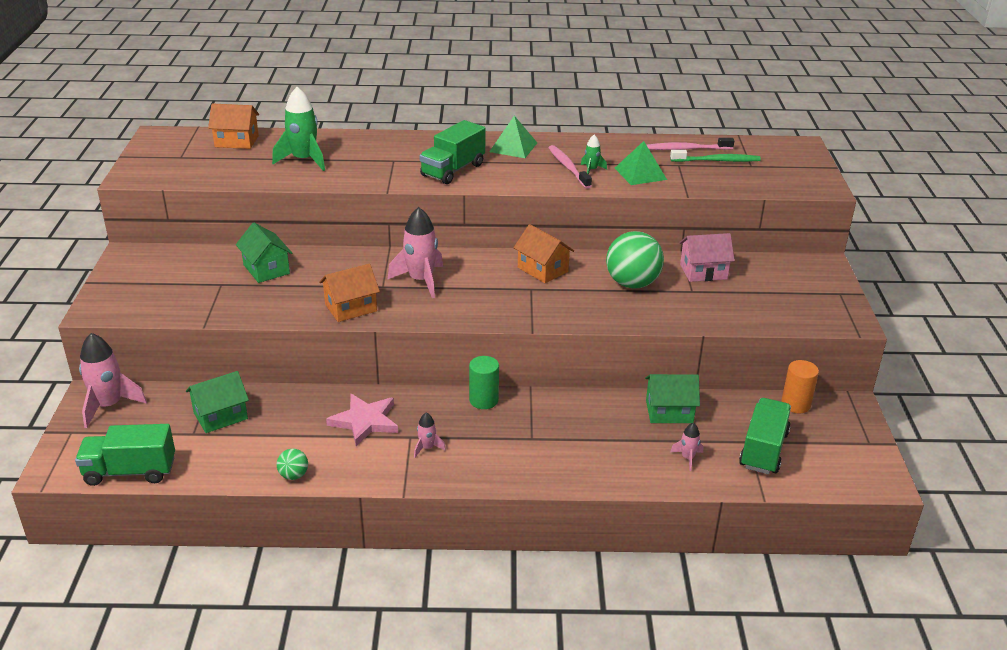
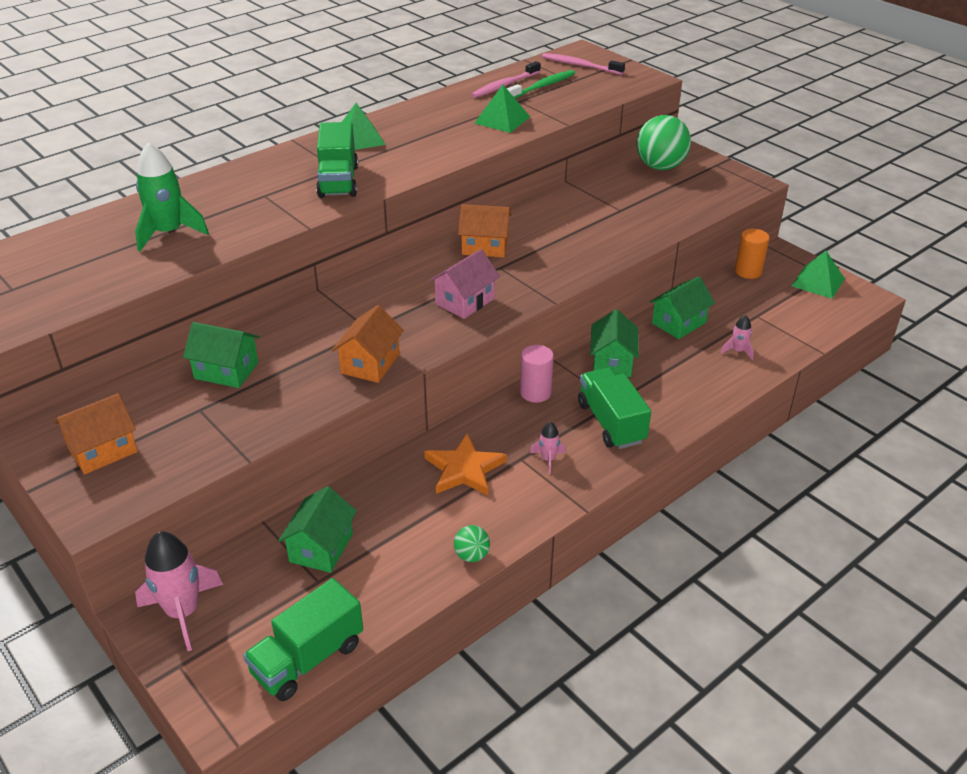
camera: 40 degrees left, 5 degrees up
orange house [208,103,259,149] -> orange house moved to [54,393,138,474]
pink star [326,394,398,446] -> orange star [424,433,507,496]
pink rocket [388,207,443,298] -> none
green cylinder [469,356,499,409] -> pink cylinder [520,345,554,403]
pink toothbrush [548,145,592,188] -> pink toothbrush moved to [542,53,625,75]
green rocket [581,135,607,174] -> none
green ball [606,231,664,289] -> green ball moved to [636,115,691,170]
pink house [679,233,735,282] -> pink house moved to [429,249,500,319]
green truck [739,398,791,474] -> green truck moved to [578,368,651,449]
none -> green house [590,309,639,377]
none -> green pyramid [792,251,845,299]

